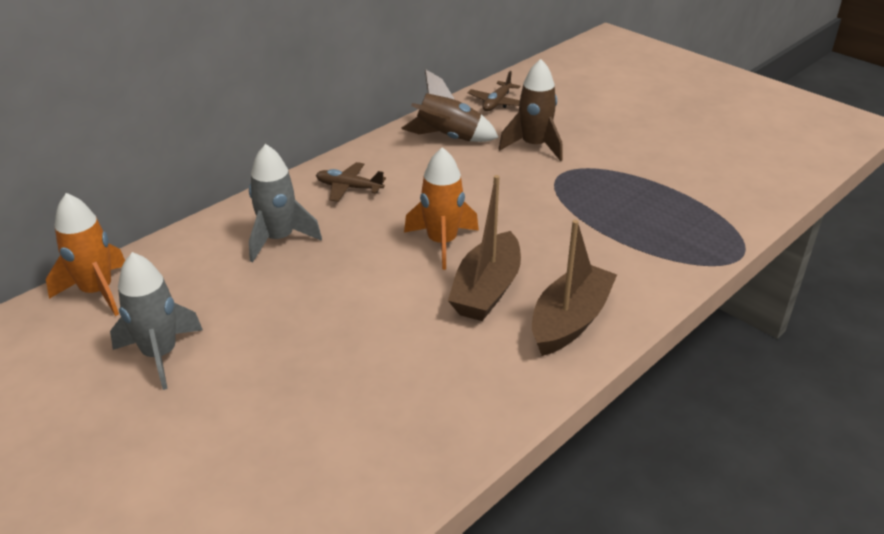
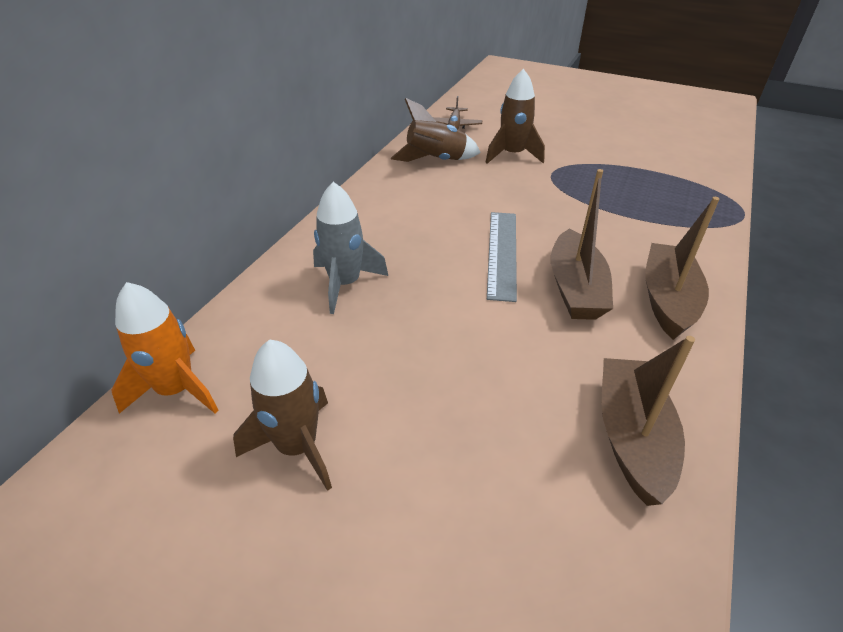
camera: 20 degrees left, 5 degrees up
grey rocket [110,252,203,390] -> brown rocket [233,339,332,491]
brown plane [316,162,386,202] -> none
orange rocket [404,147,479,270] -> grey ruler [487,212,517,302]
none -> brown boat [602,336,695,506]

